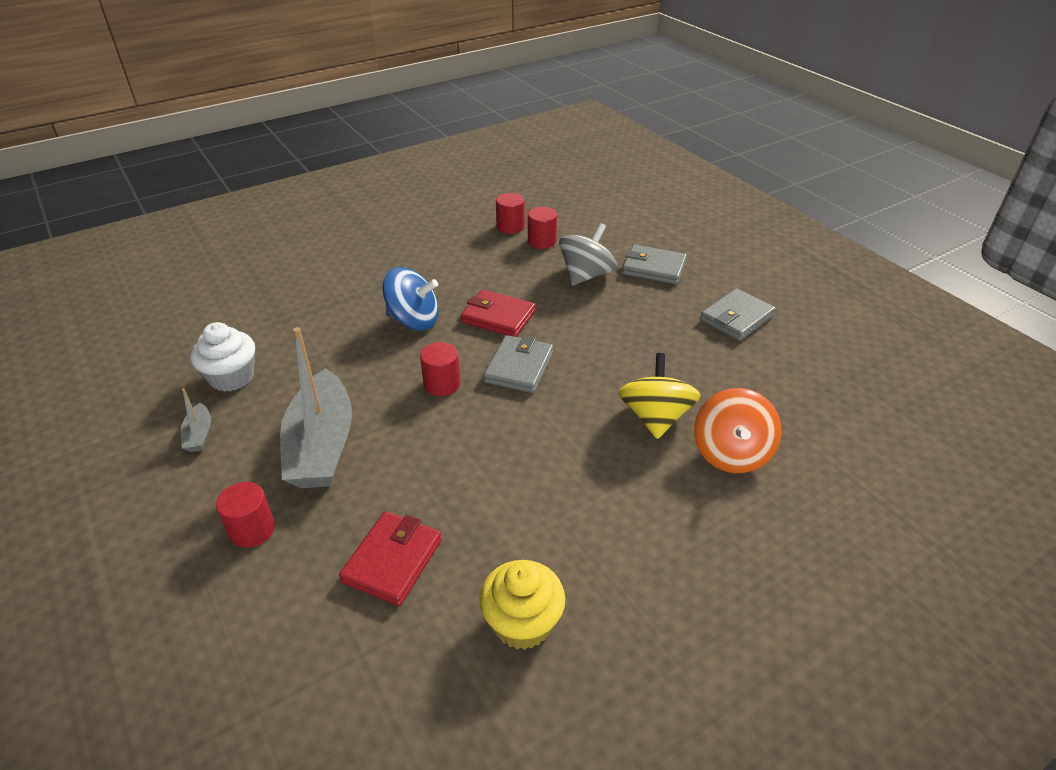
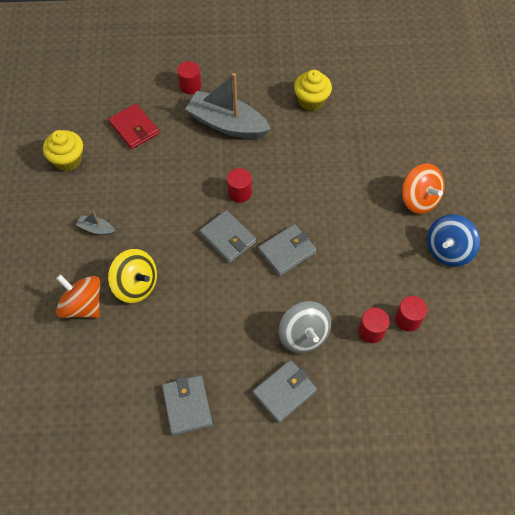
camera: 120 degrees right, 20 degrees up
grey boat [181,388,211,452] -> grey boat moved to [76,211,115,235]
white cupcake [190,322,255,392] -> yellow cupcake [294,70,332,111]
blue spinning top [382,267,439,331] -> blue spinning top moved to [427,214,480,267]
red wallet [461,290,536,337] -> grey wallet [258,224,317,276]
none -> orange spinning top [402,163,445,214]

